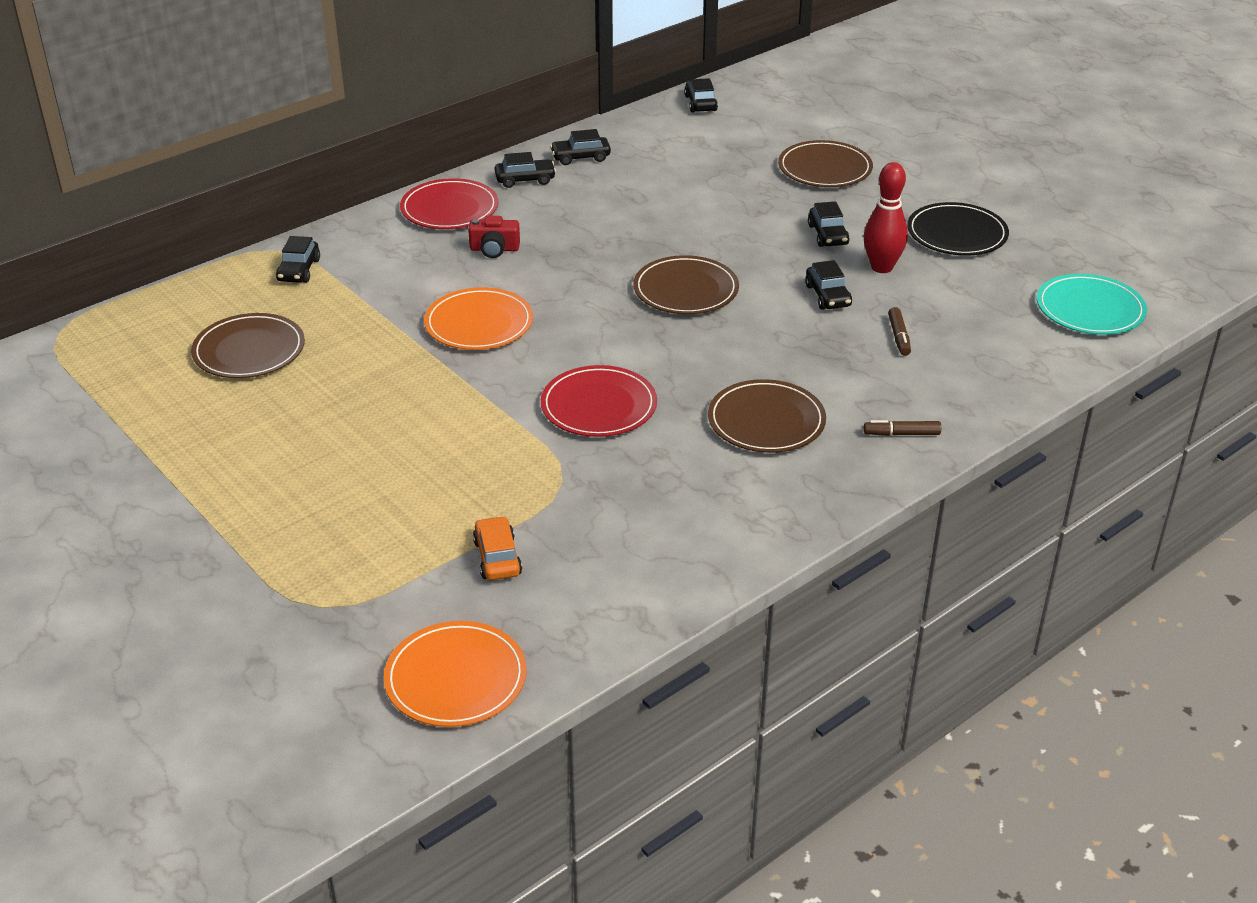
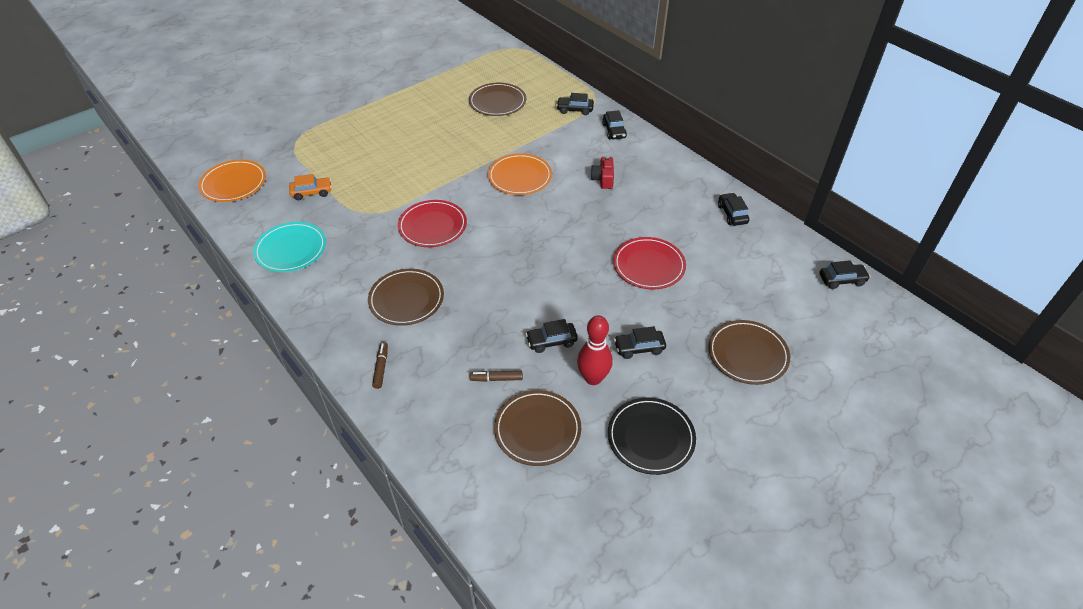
camera: 90 degrees right, 10 degrees up
red plate [400,178,498,229] -> red plate moved to [613,237,686,290]
black car [495,152,556,188] -> black car moved to [602,110,627,139]
brown plate [633,255,739,314] -> brown plate moved to [494,390,581,466]
turquoise plate [1037,274,1147,335] -> turquoise plate moved to [253,222,326,272]

